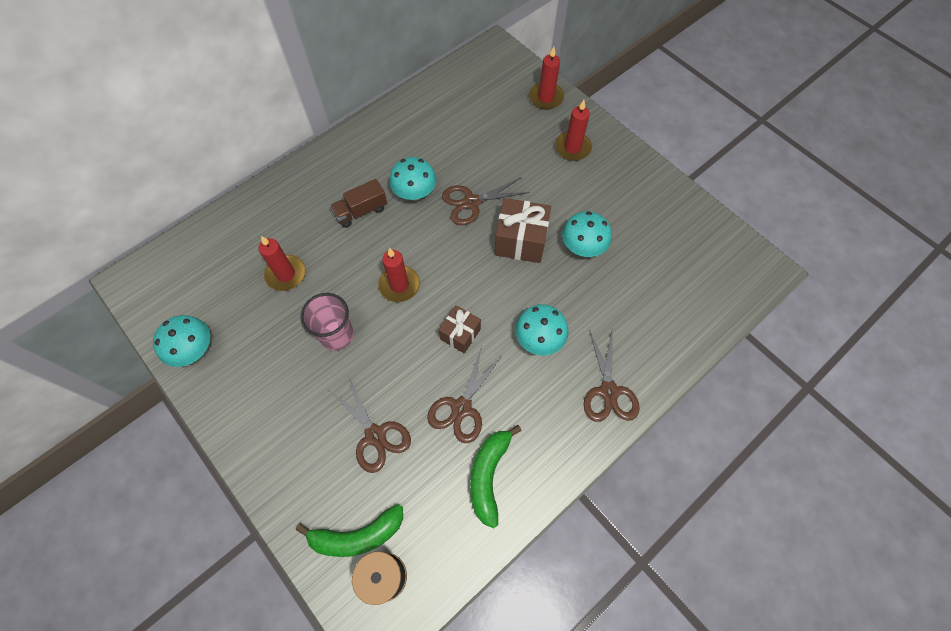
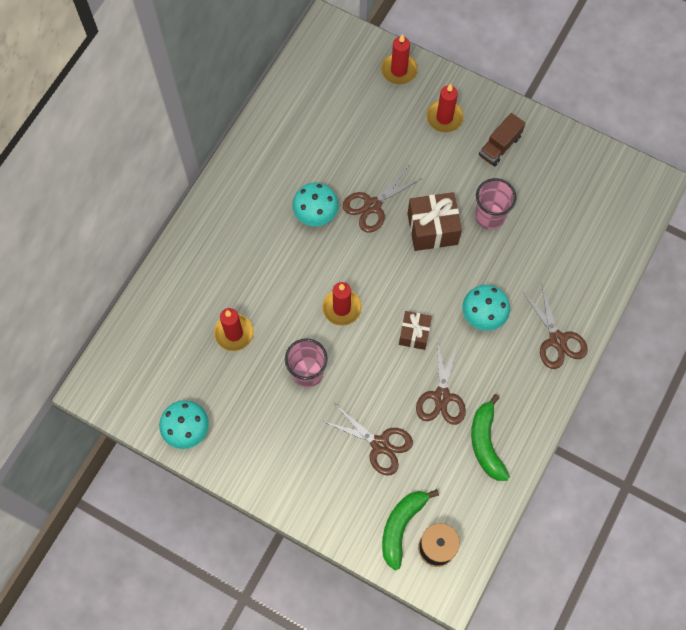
camera: 20 degrees left, 5 degrees up
green banana [296,504,403,557] -> green banana turned 150 degrees clockwise [382,489,439,571]
brown truck [330,179,387,228] -> brown truck moved to [479,113,526,166]
turquoise mushroom [562,211,612,257] -> pink cup [475,178,517,229]

